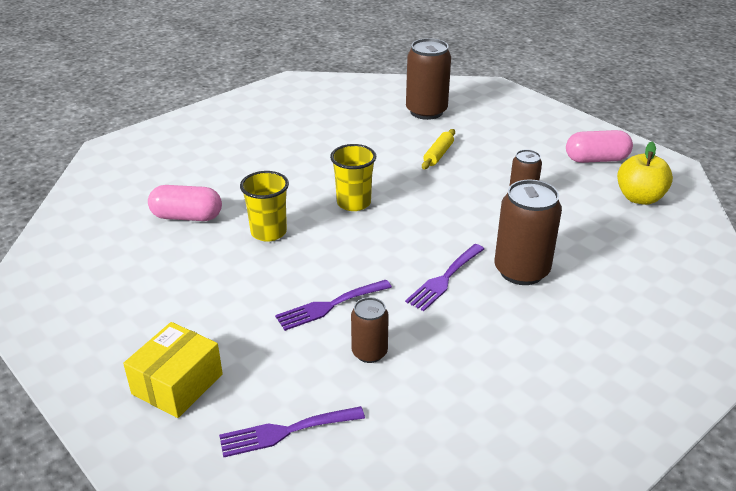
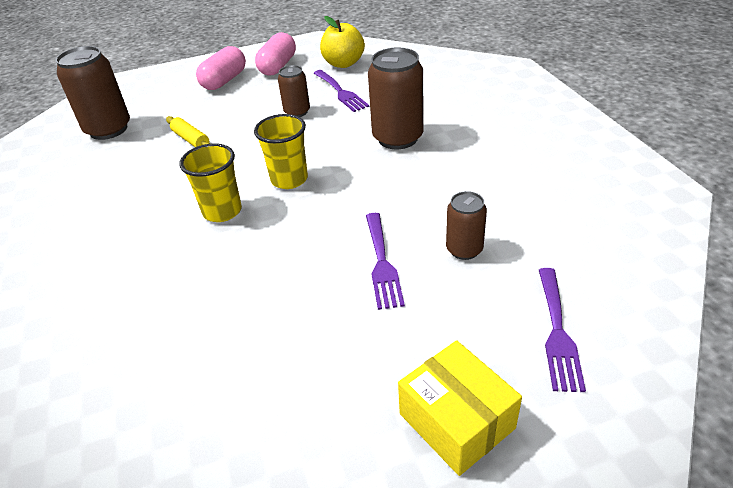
camera: 65 degrees left, 5 degrees up
pink capsule [148,185,222,221] -> pink capsule moved to [196,46,246,90]
yellow cup [240,171,289,242] -> yellow cup moved to [254,114,308,189]
purple fork [405,244,484,311] -> purple fork moved to [314,70,369,112]

